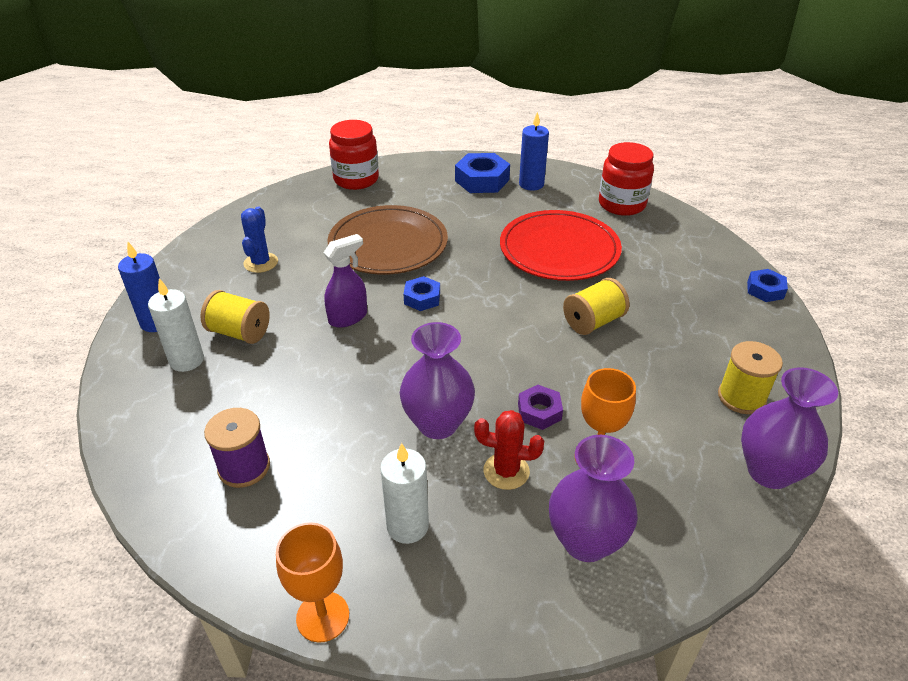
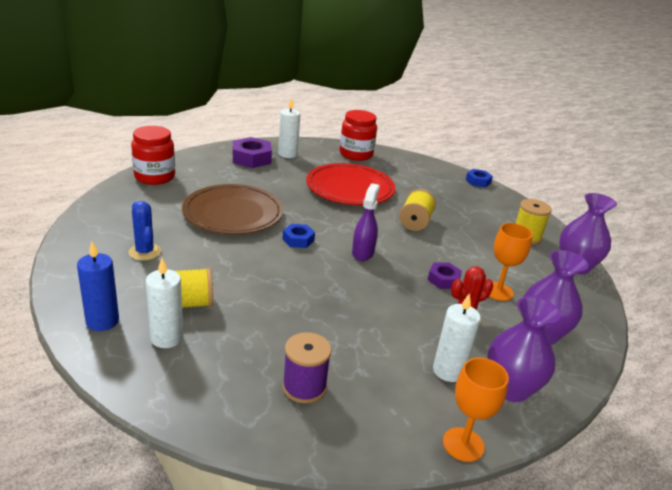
camera: 40 degrees left, 10 degrees down
purple spray bottle [324,234,367,328] -> purple spray bottle moved to [352,183,380,261]
purple vase [400,322,475,439] -> purple vase moved to [487,296,561,402]
blue nut [455,153,510,193] -> purple nut [233,137,272,168]
blue candle [519,112,549,191] -> white candle [278,97,300,158]

